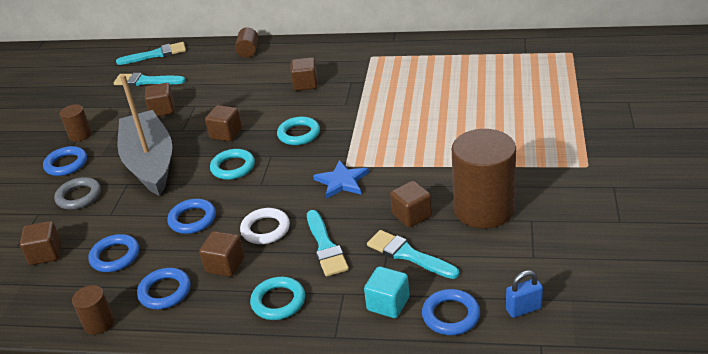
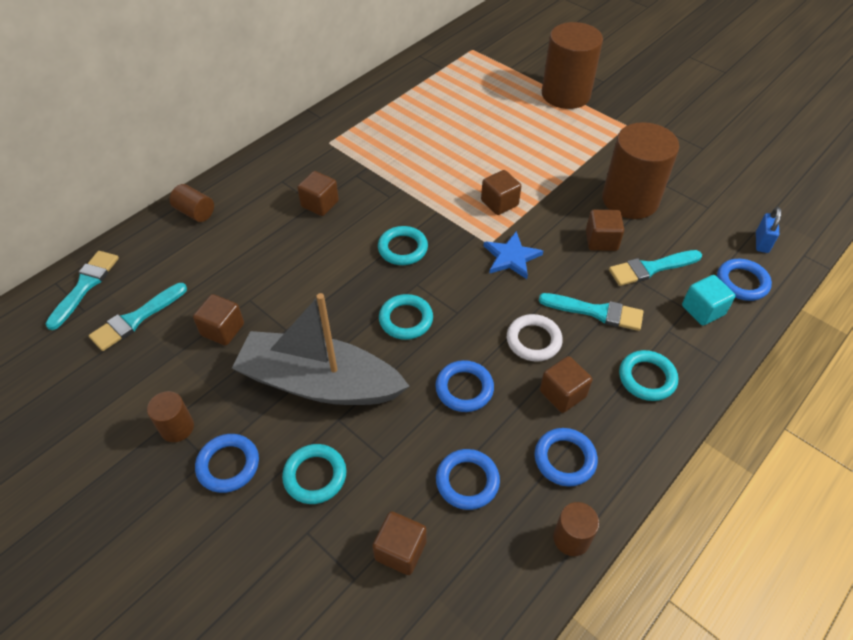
camera: 60 degrees left, 15 degrees up
grey ring [54,177,101,210] -> turquoise ring [282,444,347,504]
brown cube [205,105,242,142] -> brown cube moved to [481,170,521,215]
none -> brown cylinder [542,22,603,109]

